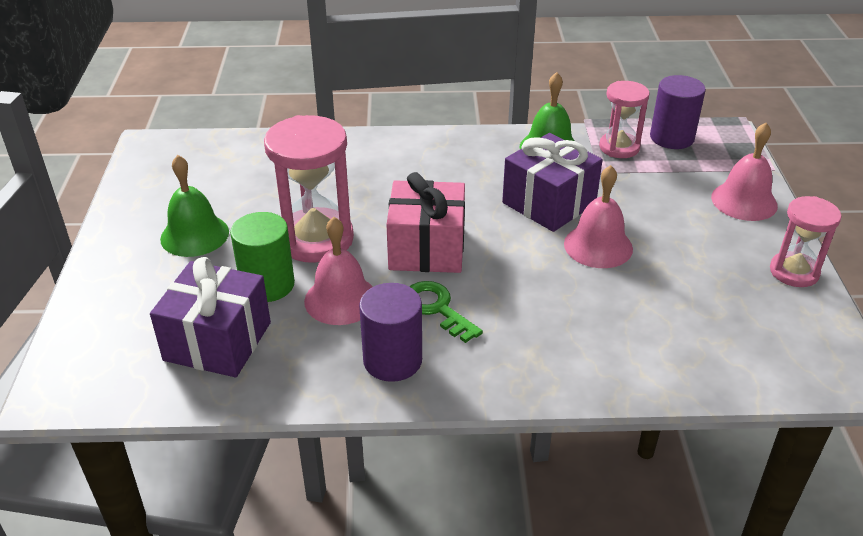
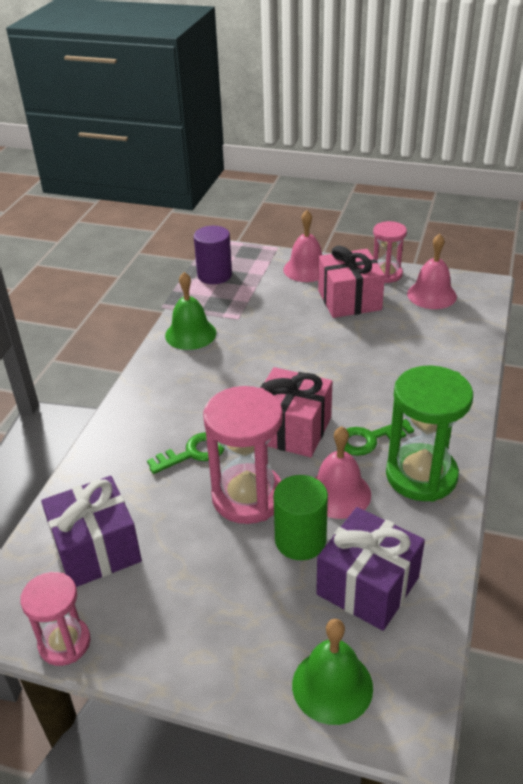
camera: 70 degrees left, 0 degrees up
green bell [160,155,229,257] -> green bell moved to [292,619,373,725]
purple cylinder [359,283,422,382] -> green hourglass [386,365,473,502]
purple gift [502,133,603,232] -> purple gift moved to [41,476,142,587]
pink bell [564,165,633,268] -> pink bell moved to [407,234,457,309]
pink hourglass [599,81,650,158] -> pink hourglass moved to [20,572,91,666]
none -> green key [147,432,224,474]
none -> pink gift [318,246,385,318]

